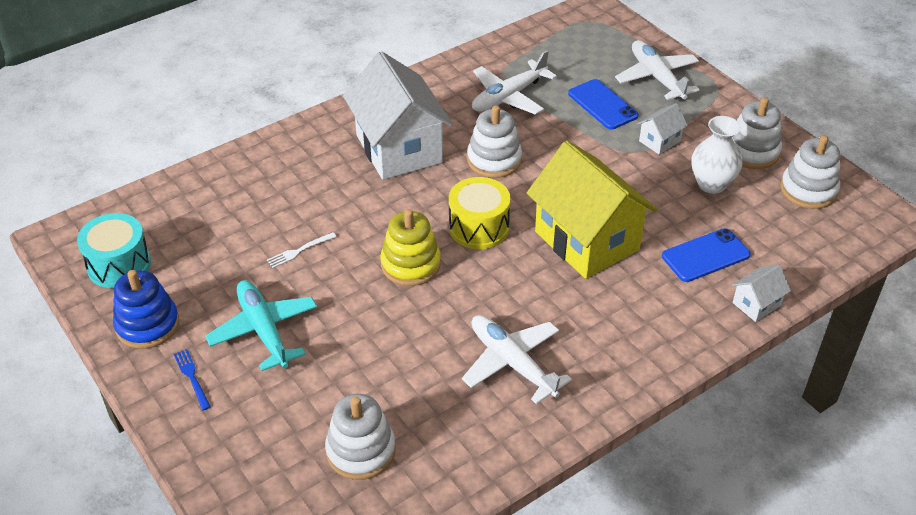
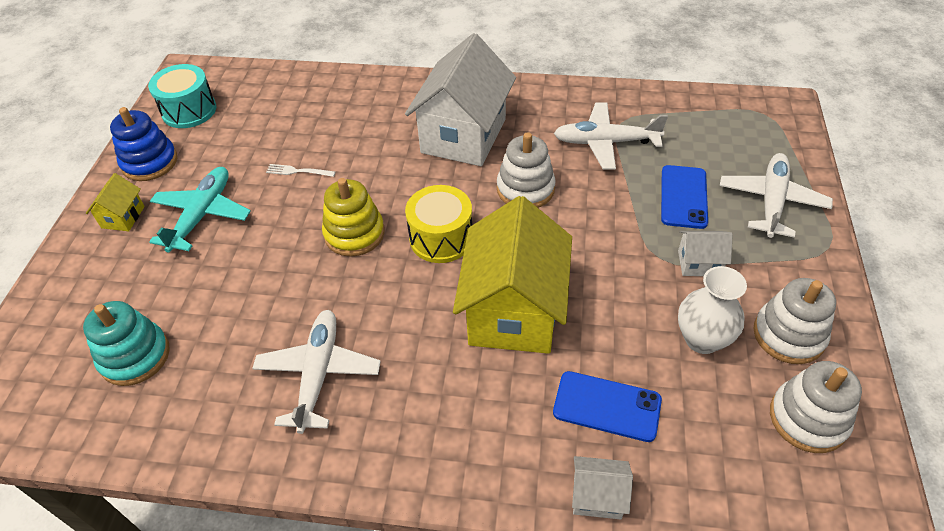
camera: 45 degrees right, 5 degrees up
blue fork [174,349,211,411] -> yellow house [86,173,145,231]
white stacking toy [325,394,396,480] -> turquoise stacking toy [83,301,170,386]

